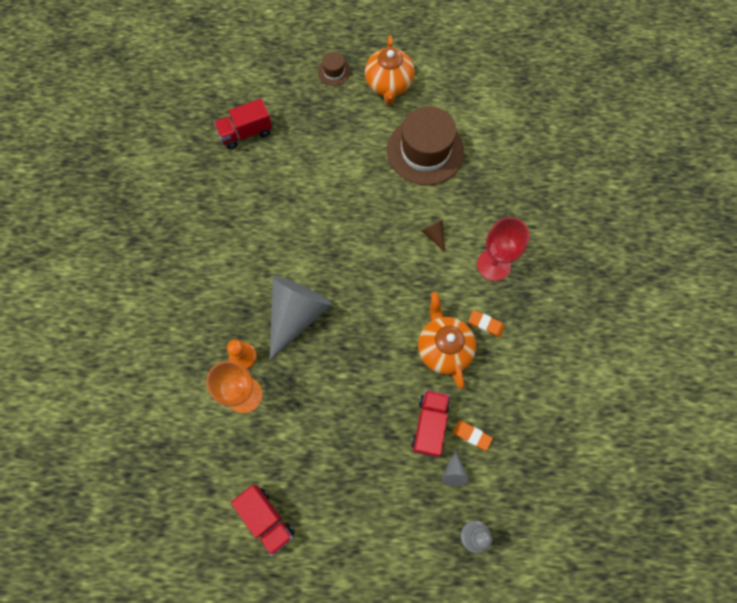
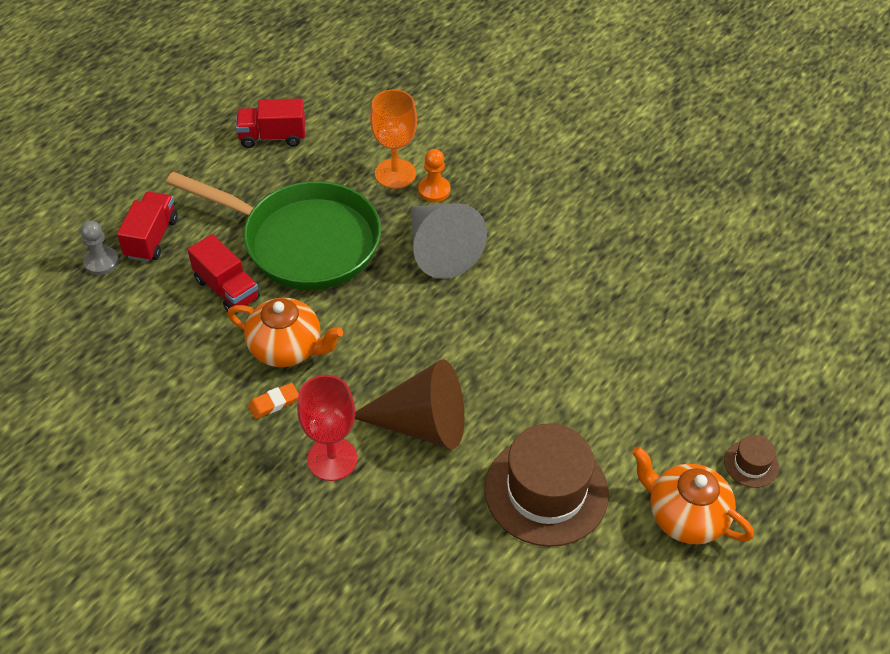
camera: 125 degrees right, 20 degrees down
red truck [214,99,272,149] -> red truck moved to [117,192,178,262]
brown cone [421,220,445,252] -> brown cone [355,359,465,449], size x2.49
grey cone [442,449,469,486] -> none
orange eraser [453,420,493,451] -> none
none -> green pan [166,171,381,290]

